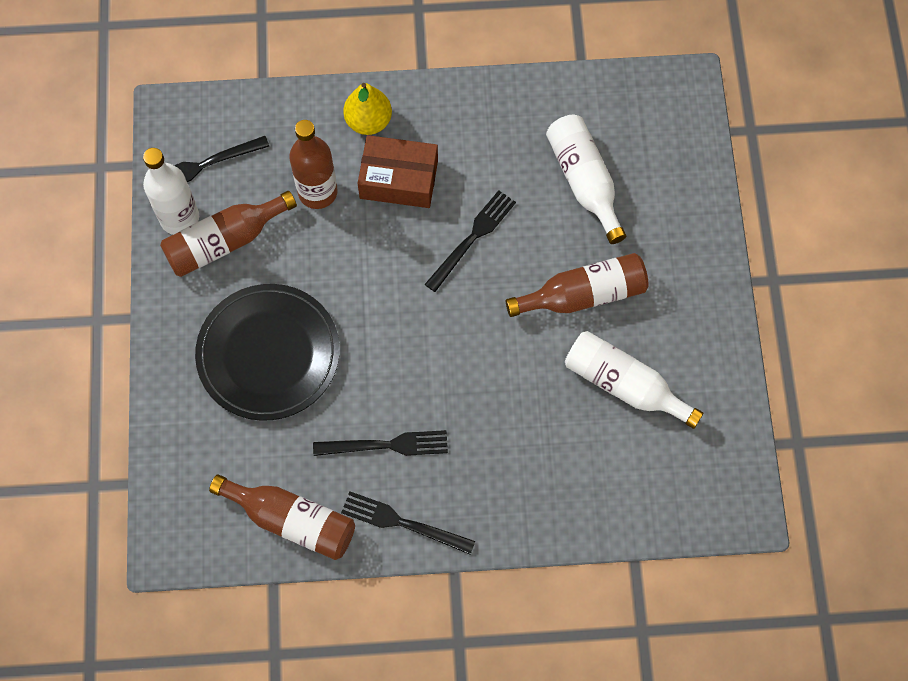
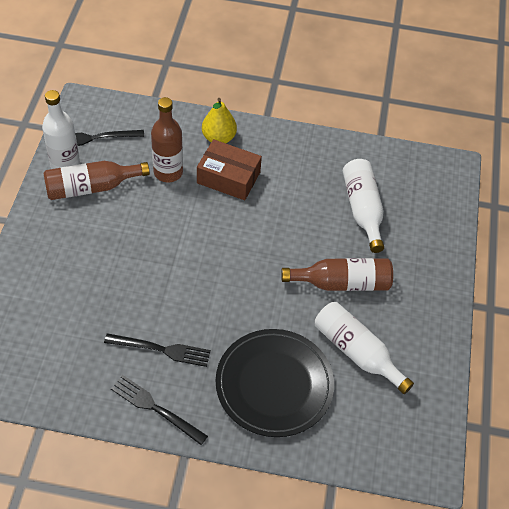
camera: 10 degrees right, 15 degrees down
black plate [195,284,340,421] -> black plate moved to [216,329,334,437]
brown bottle [209,474,355,560] -> none
black fork [425,190,516,292] -> none

